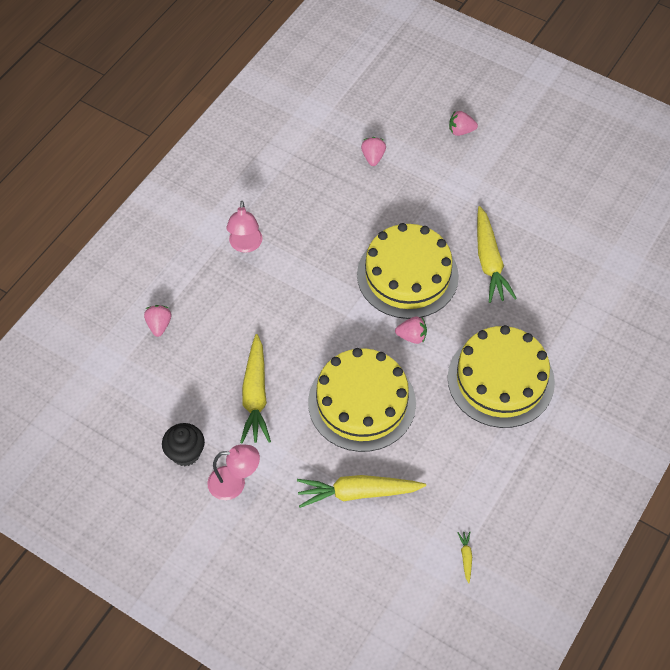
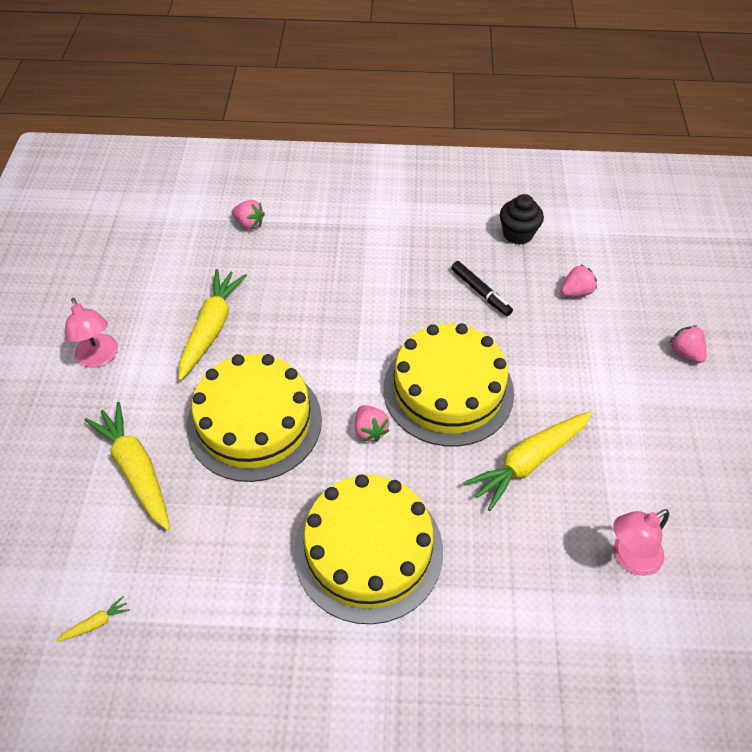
camera: 60 degrees right, 5 degrees down
pink strawberry [144,305,171,337] -> pink strawberry turned 60 degrees clockwise [231,200,265,230]
black cupcake [162,423,205,466] -> black cupcake moved to [500,194,544,245]
pink lamp [226,201,263,253] -> pink lamp moved to [613,509,669,576]
yellow carrot [240,334,271,443] -> yellow carrot turned 135 degrees clockwise [179,269,247,380]
none -> black marker [451,261,513,316]

